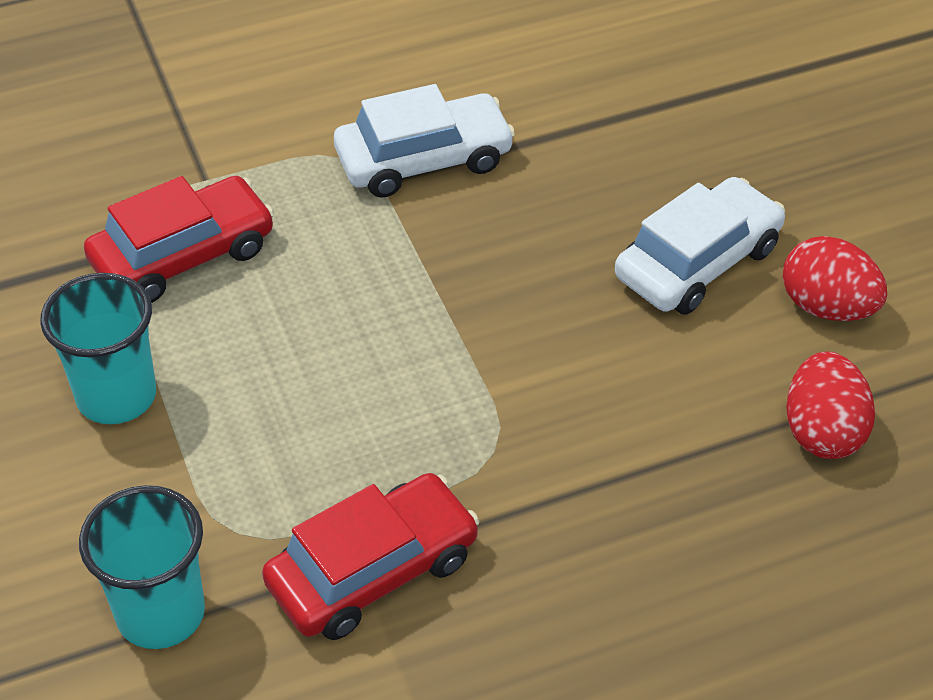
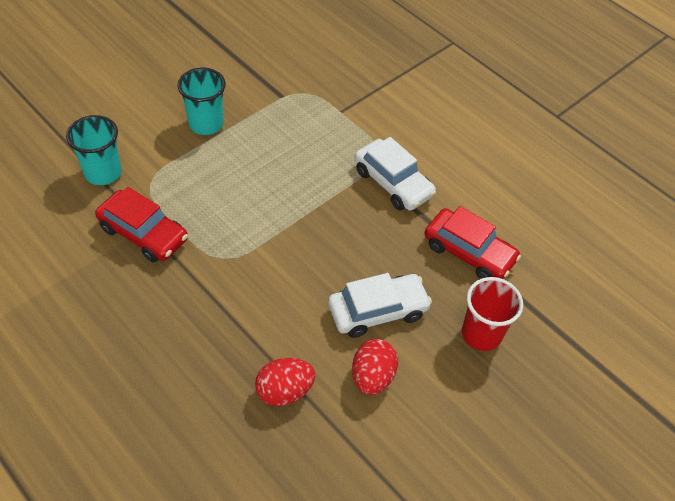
camera: 65 degrees right, 5 degrees up
red car [84,176,274,303] -> red car moved to [424,206,521,279]
white car [615,177,785,315] -> white car turned 45 degrees counterclockwise [328,273,432,338]
none -> red cup [462,277,523,351]

